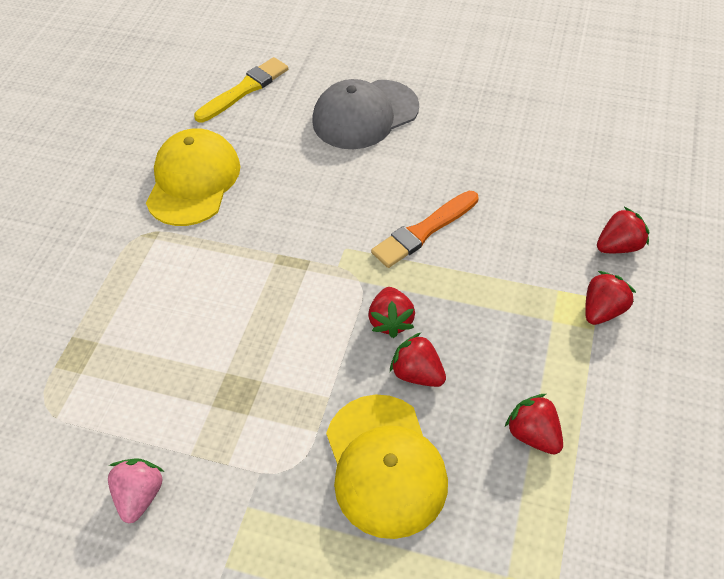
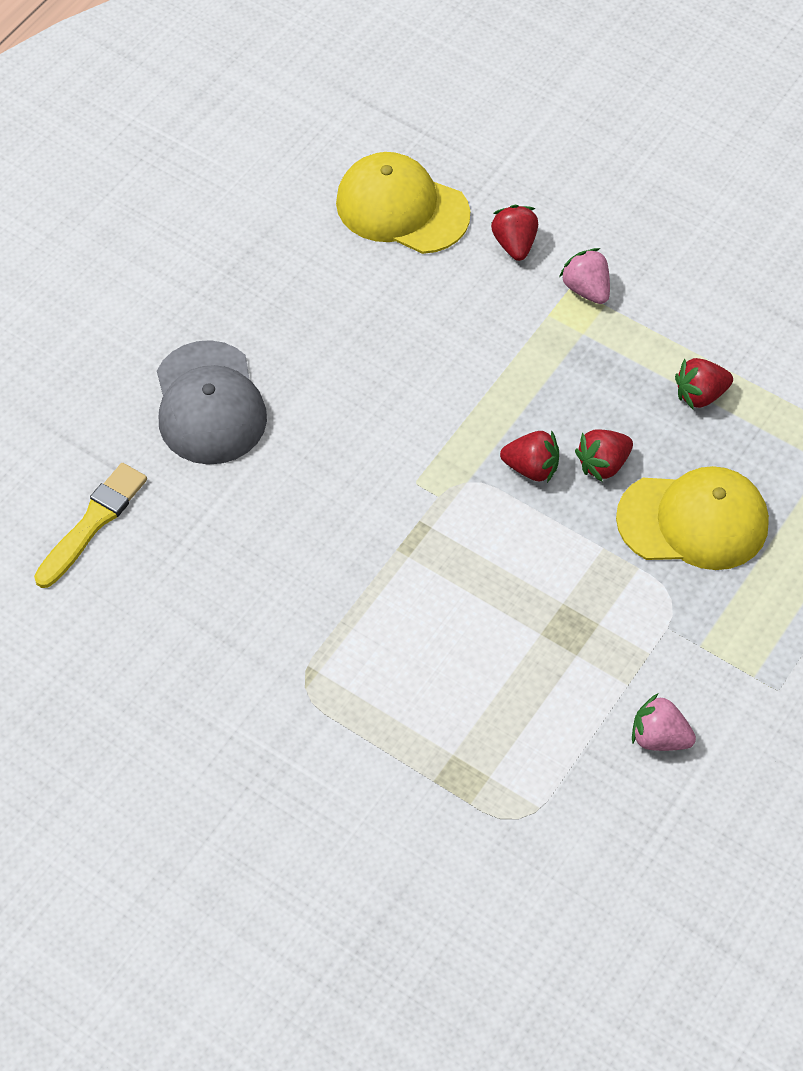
camera: 75 degrees left, 5 degrees up
yellow cap [146,128,240,226] -> yellow cap moved to [336,152,470,254]
yellow brush [194,57,288,123] -> yellow brush turned 60 degrees clockwise [34,463,147,588]
orange brush [371,191,478,268] -> none
red strawberry [585,271,636,325] -> pink strawberry [559,248,610,304]

